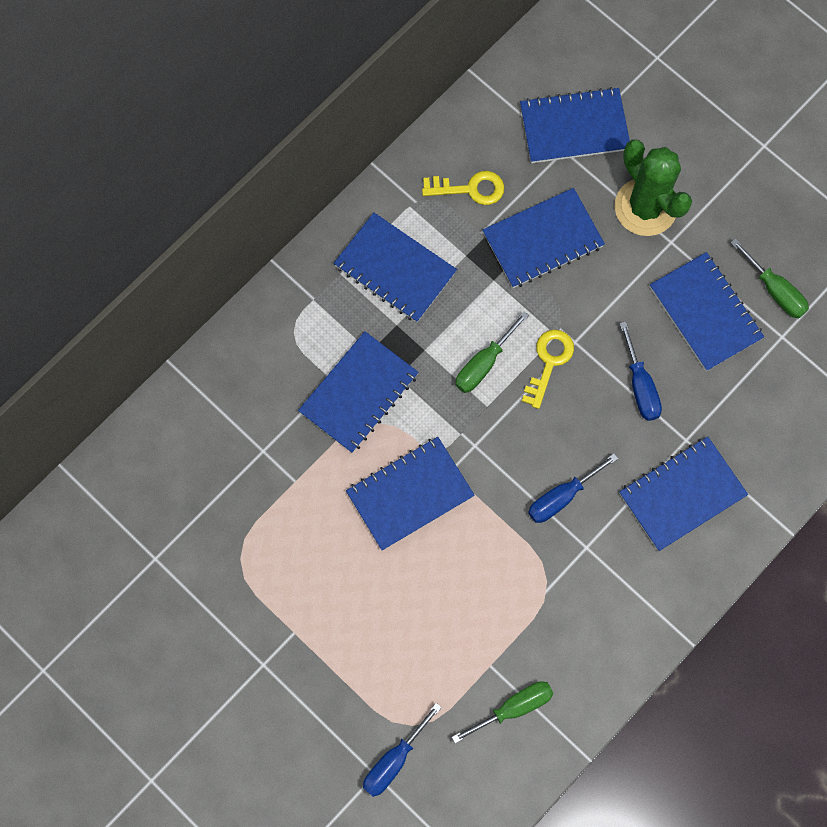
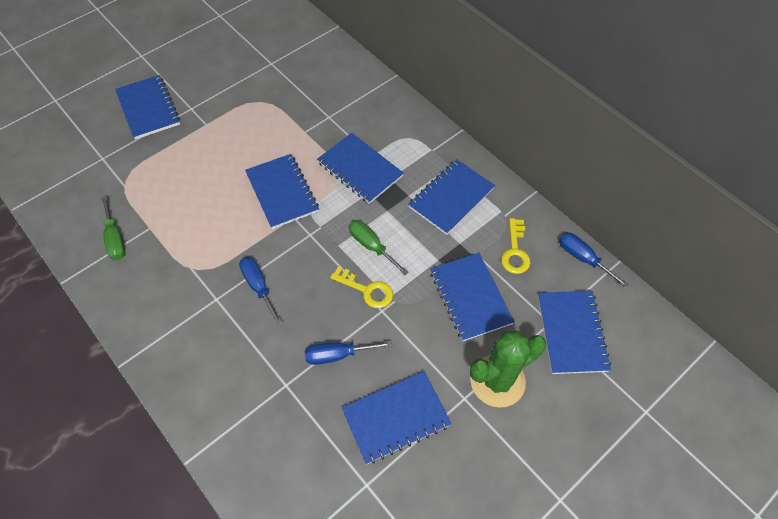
camera: 95 degrees right, 15 degrees down
blue screwdriver [363,703,442,797] -> blue screwdriver moved to [559,233,629,288]
blue notebook [619,437,748,551] -> blue notebook moved to [115,75,180,140]
green screwdriver [730,238,809,318] -> none

